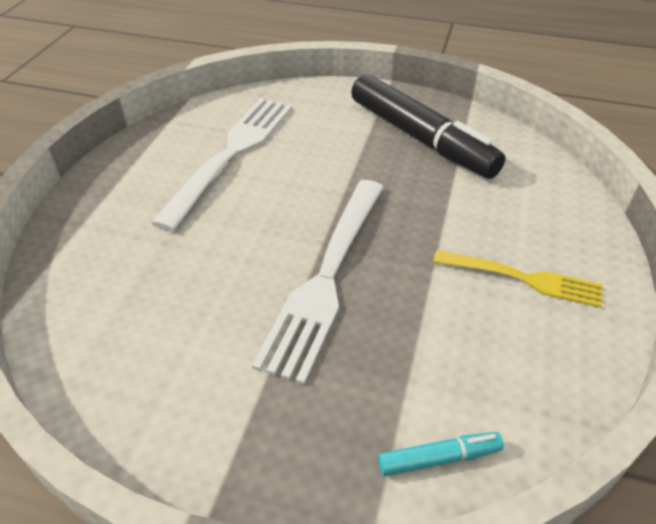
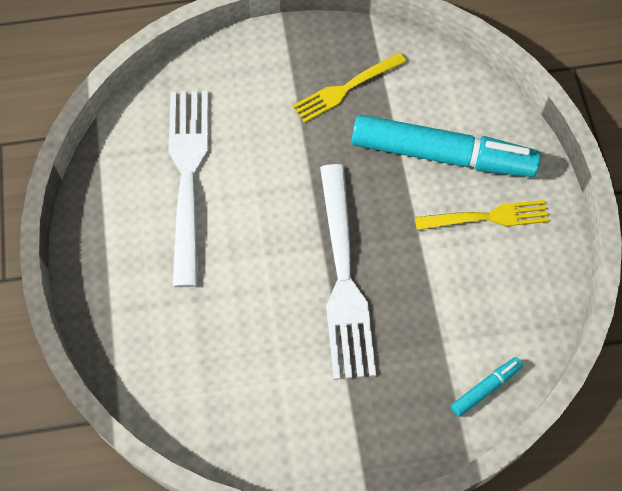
camera: 25 degrees left, 20 degrees up
black marker [351,74,506,179] -> yellow fork [292,52,407,123]
none -> turquoise marker [352,114,541,177]

